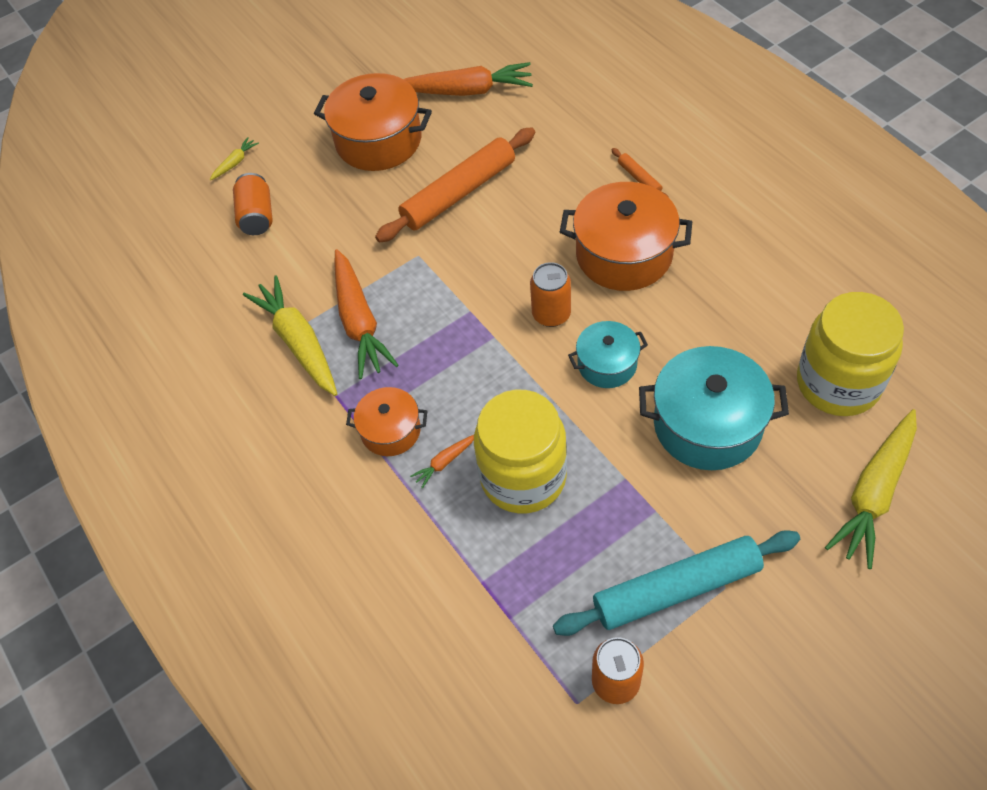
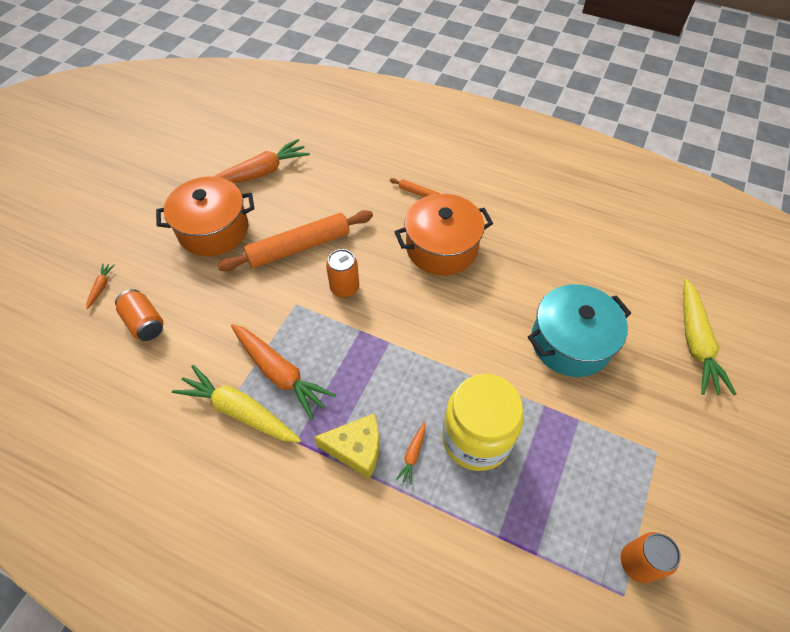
camera: 35 degrees left, 0 degrees up
yellow carrot [210,137,259,180] -> orange carrot [87,263,115,309]
orange pot [346,387,427,456] -> yellow cheese [314,414,379,479]
orange rolling pin [375,127,535,243] -> orange rolling pin turned 45 degrees clockwise [217,210,373,271]
orange can [530,262,571,327] -> orange can moved to [326,249,359,298]
turquoise rolling pin [553,530,800,636] -> none
turquoise pot [568,321,648,388] -> none
yellow jar [797,292,904,416] -> none

